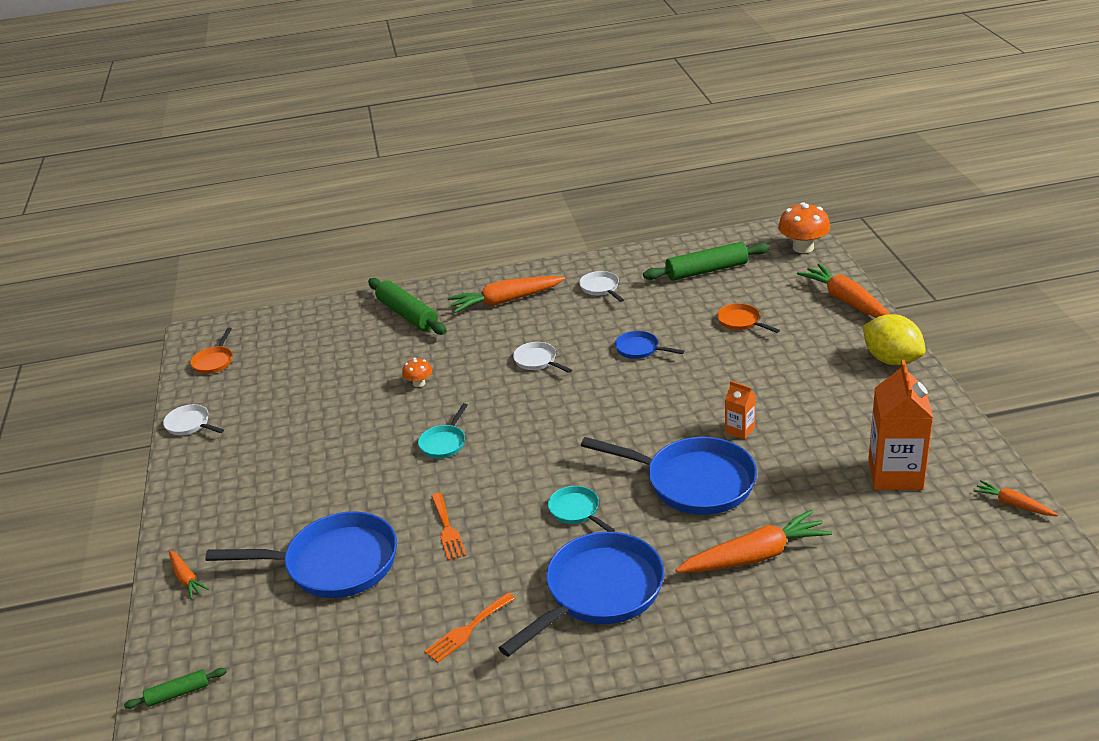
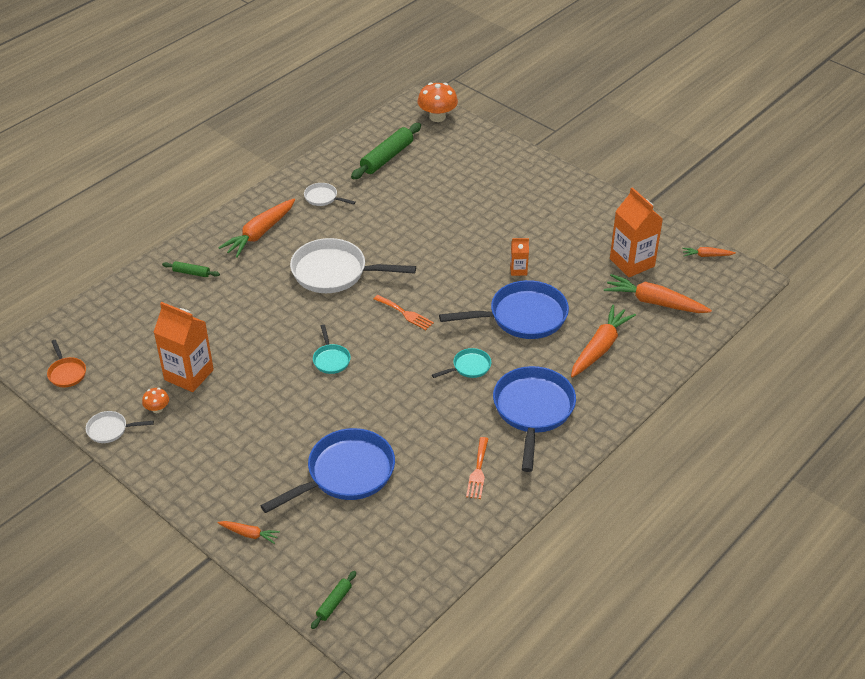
camera: 40 degrees left, 10 degrees up
green rolling pin [368,278,447,335] -> green rolling pin [162,261,220,277], size x0.51
orange mushroom [402,358,432,387] -> orange mushroom moved to [142,388,169,413]
orange fork [431,493,466,560] -> orange fork moved to [374,295,434,330]
white pan [513,342,572,373] -> white pan [290,238,416,293], size x2.11
turquoise pan [548,486,615,532] -> turquoise pan turned 135 degrees clockwise [432,348,491,378]
blue pan [615,331,684,359] -> none
orange pan [717,303,780,333] -> none
orange carrot [797,263,890,318] -> orange carrot moved to [604,274,712,313]
yellow lemon [863,314,926,365] -> none
none -> orange carton [153,302,214,392]

